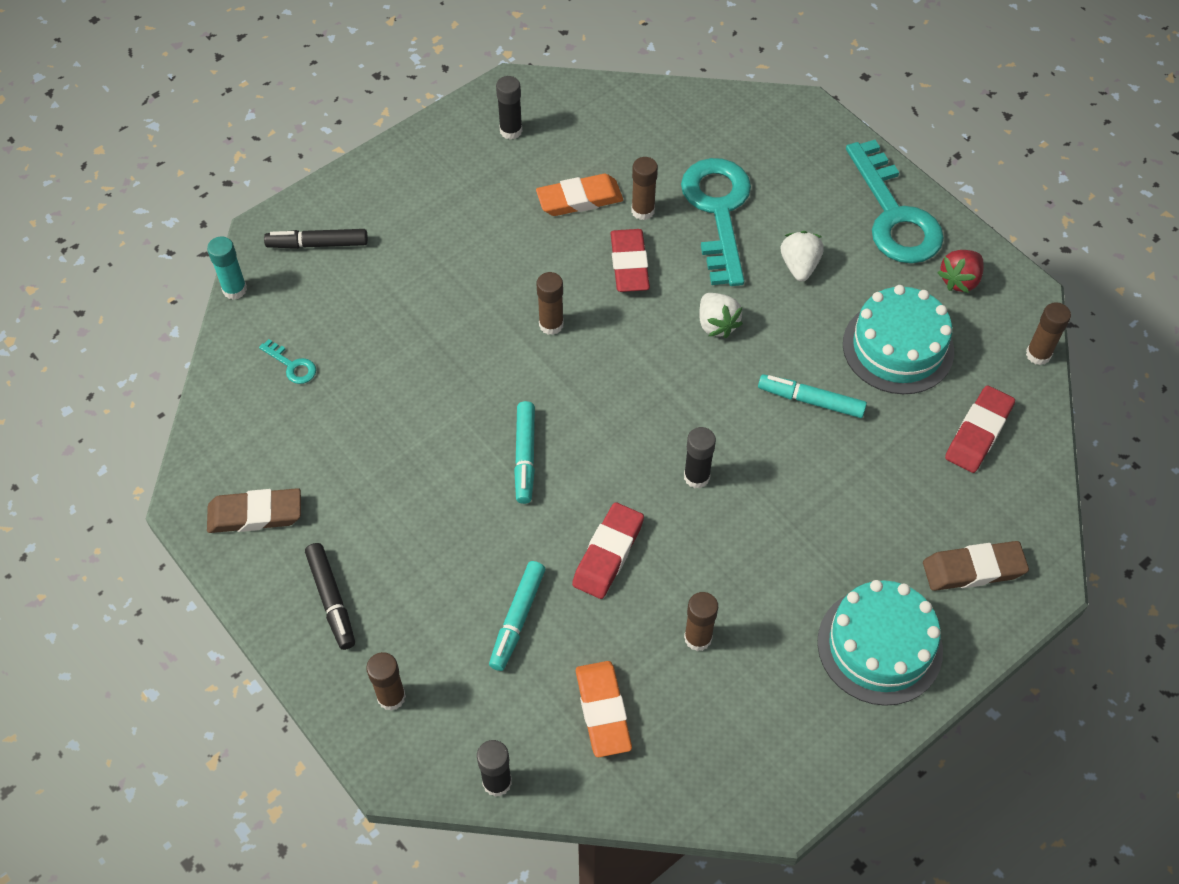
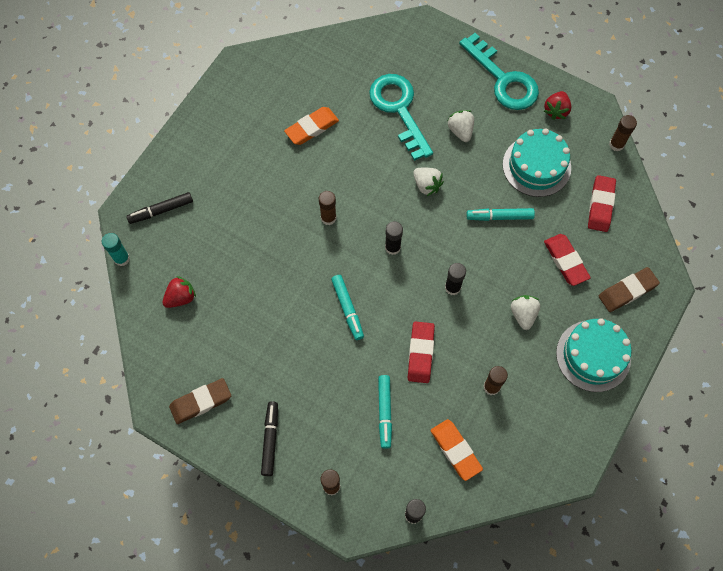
camera: 20 degrees left, 10 degrees up
turquoise key [259,339,316,384] -> red strawberry [162,276,196,308]
black marker [305,543,355,650] -> black marker turned 135 degrees counterclockwise [261,401,278,476]
black glue stick [496,76,522,139] -> black glue stick moved to [385,221,403,255]
red eraser [610,229,650,292] -> red eraser moved to [544,234,591,286]
brown glue stick [631,157,658,220] -> none
none -> white strawberry [511,295,540,330]

